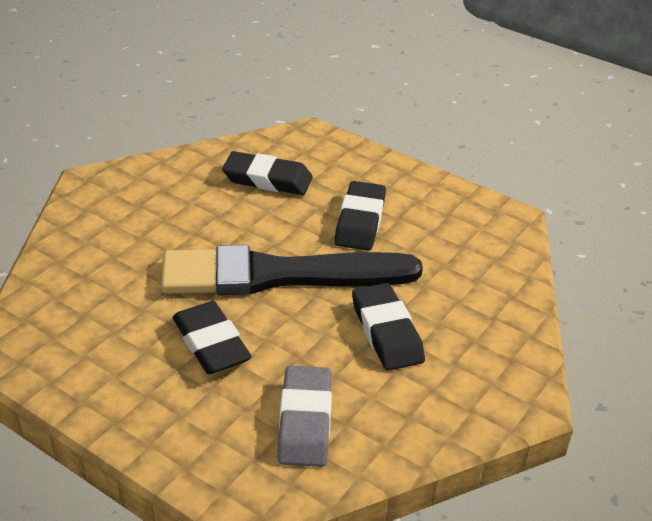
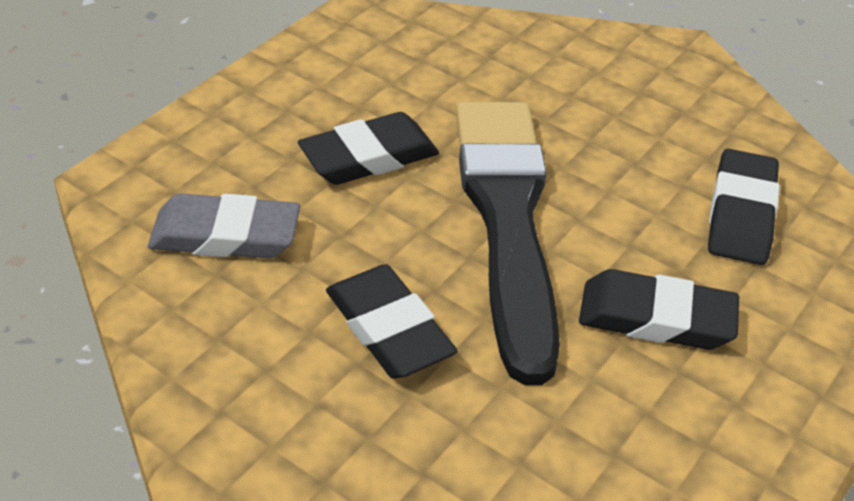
camera: 90 degrees right, 5 degrees up
black eraser [352,283,425,371] -> black eraser turned 75 degrees clockwise [326,264,457,379]

